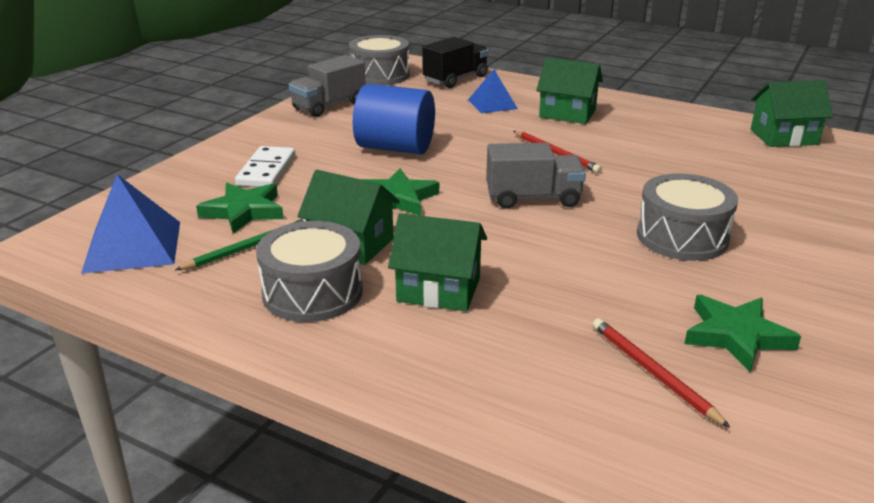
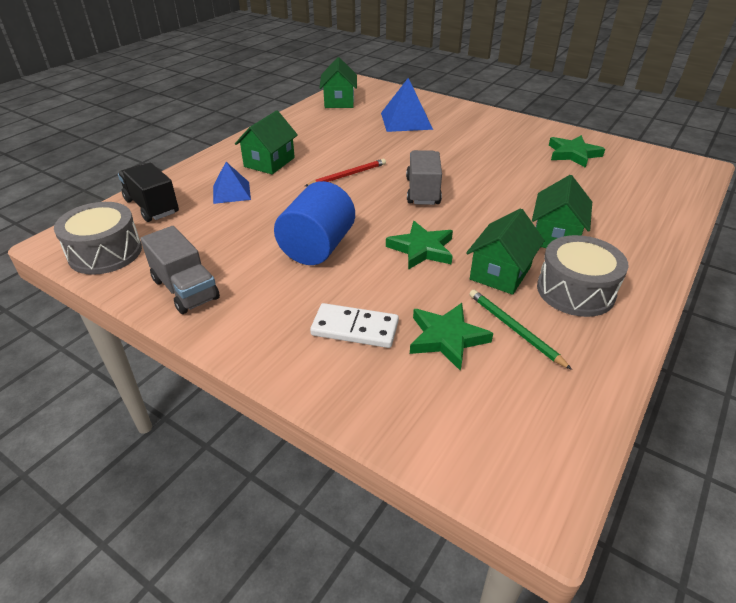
camera: 85 degrees left, 10 degrees up
blue pyramid [81,174,180,274] -> blue pyramid moved to [381,78,433,132]
red pencil [593,318,731,428] -> none
grey drum [637,174,738,261] -> none

